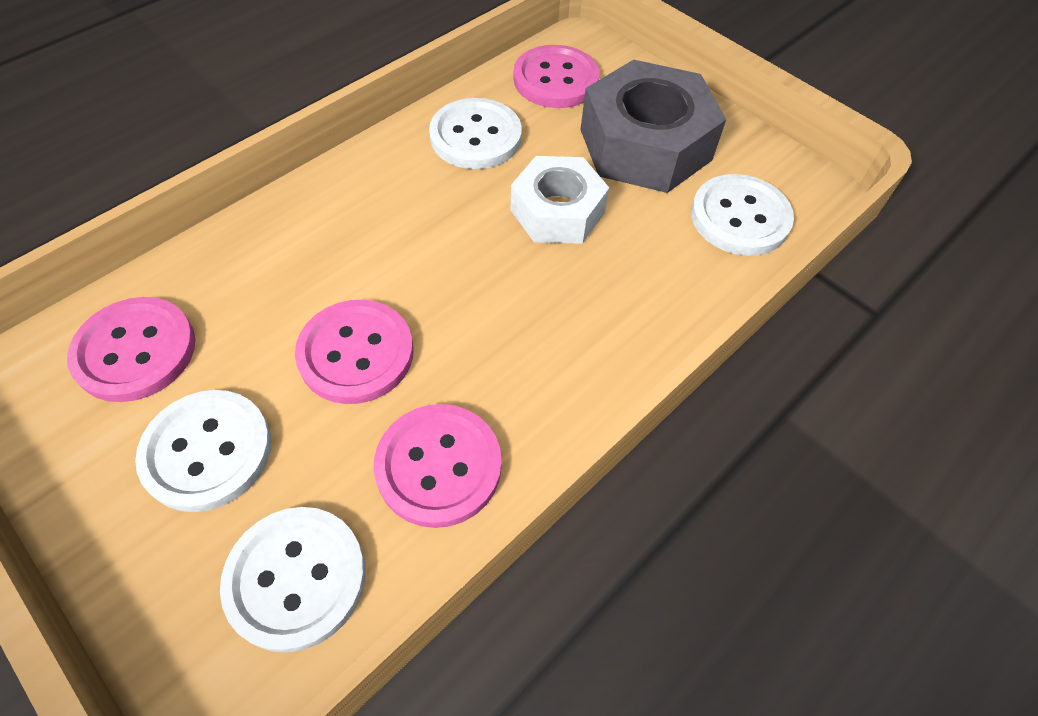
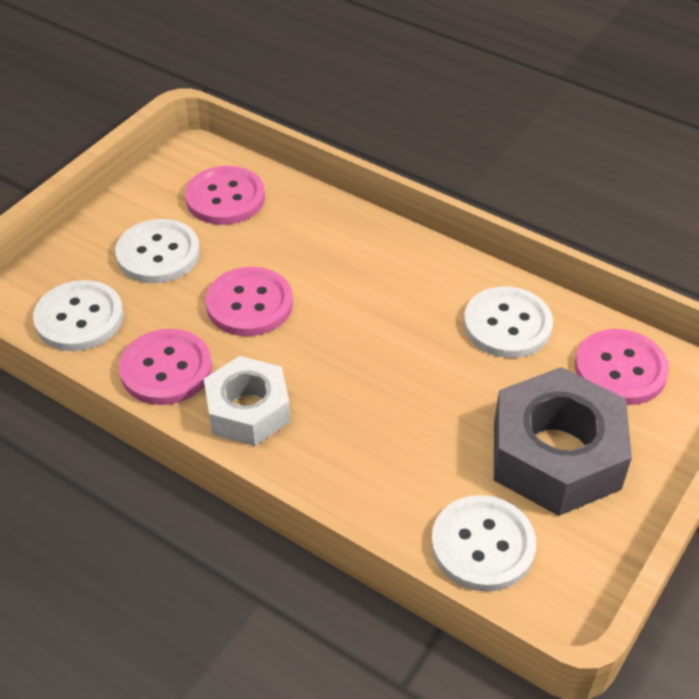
camera: 80 degrees right, 10 degrees down
white nut [511,156,609,244] -> white nut moved to [204,356,291,446]

